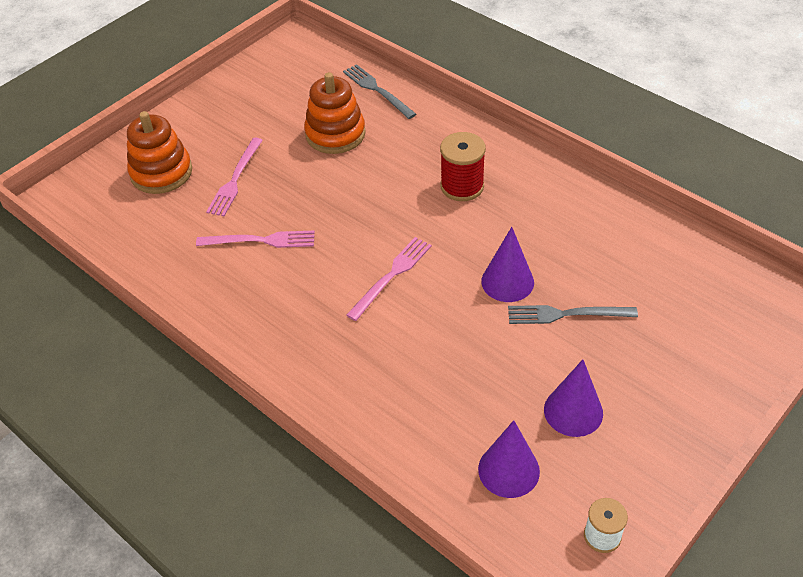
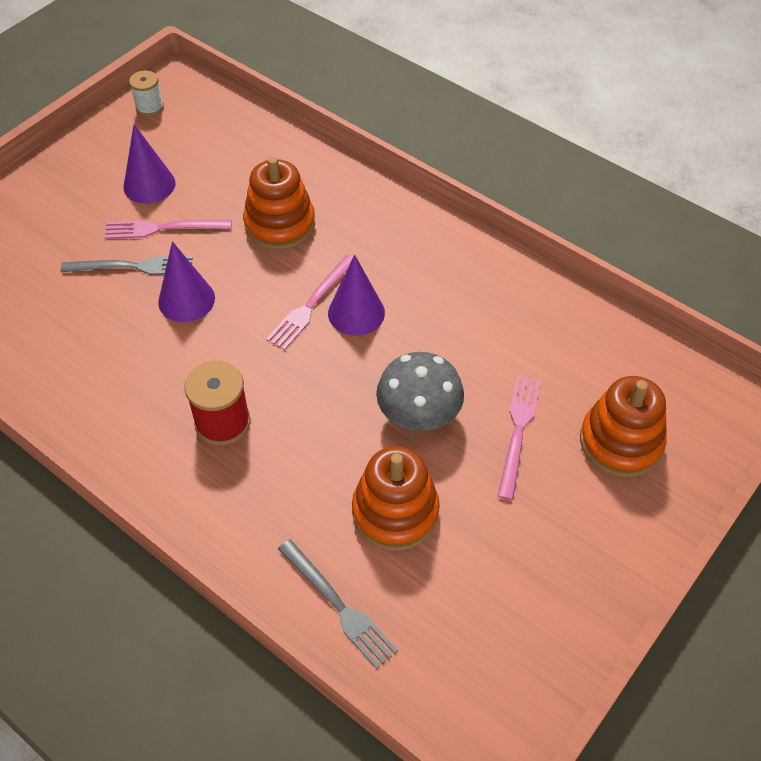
camera: 175 degrees right, 5 degrees up
pink fork [196,231,315,248] -> pink fork moved to [104,219,231,239]
purple cone [478,420,540,498] -> purple cone moved to [328,255,385,336]
none -> orange stacking toy [243,157,315,250]
none -> grey mushroom [376,352,464,431]

